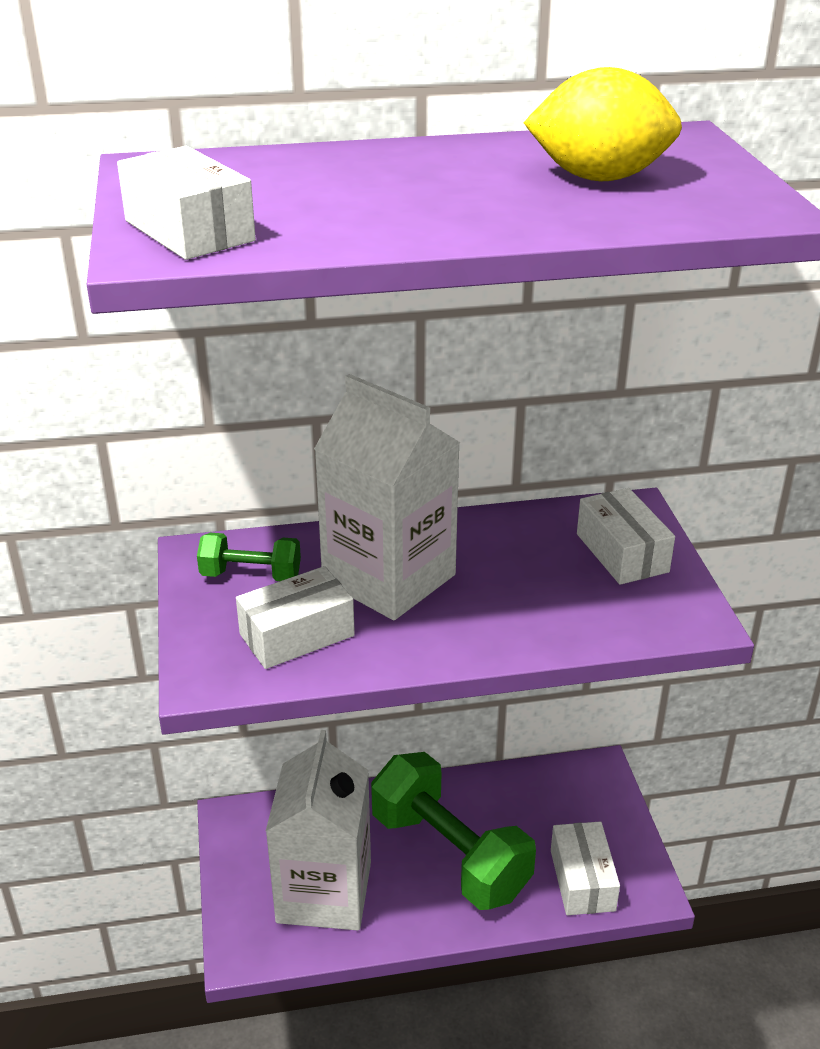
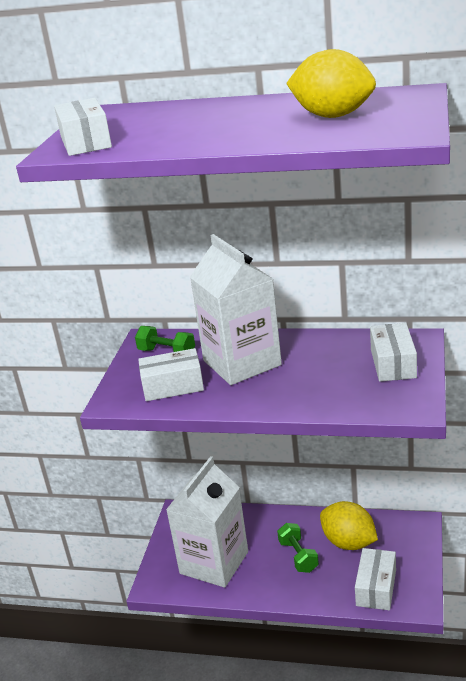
camera: 25 degrees right, 5 degrees down
green dumbbell [371,752,536,910] -> green dumbbell [277,523,319,573], size x0.48
none -> yellow lemon [320,501,378,550]

